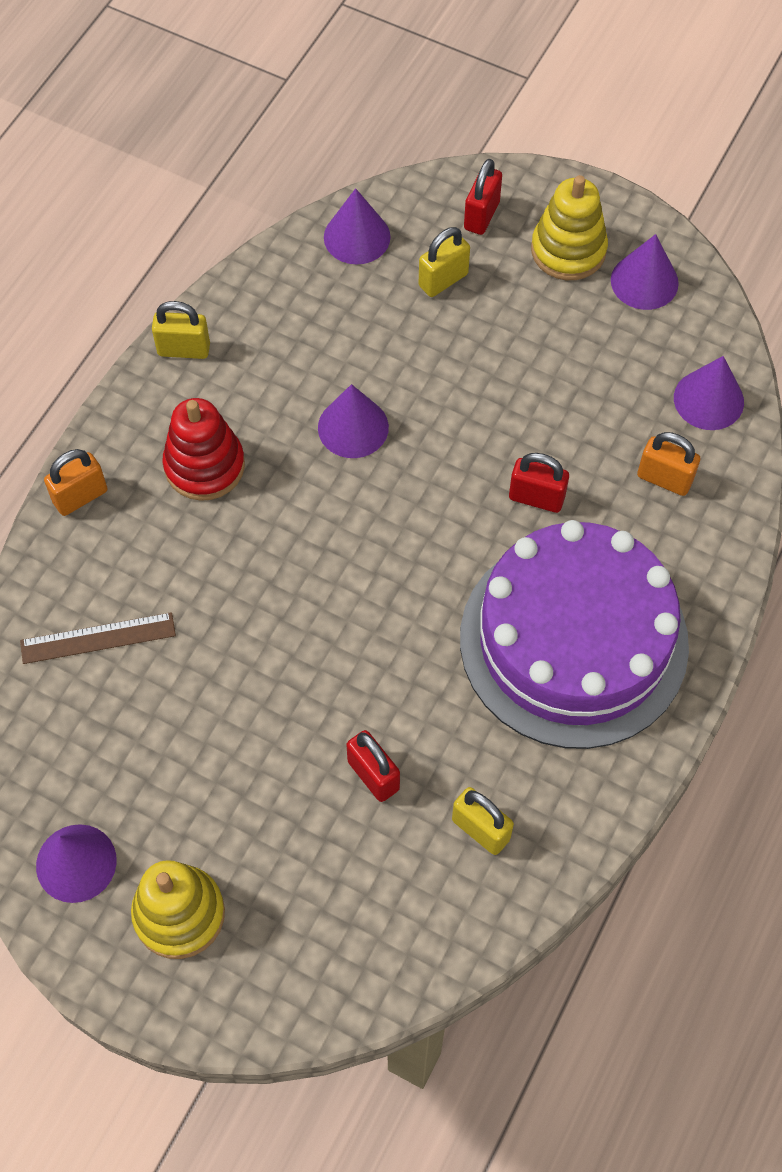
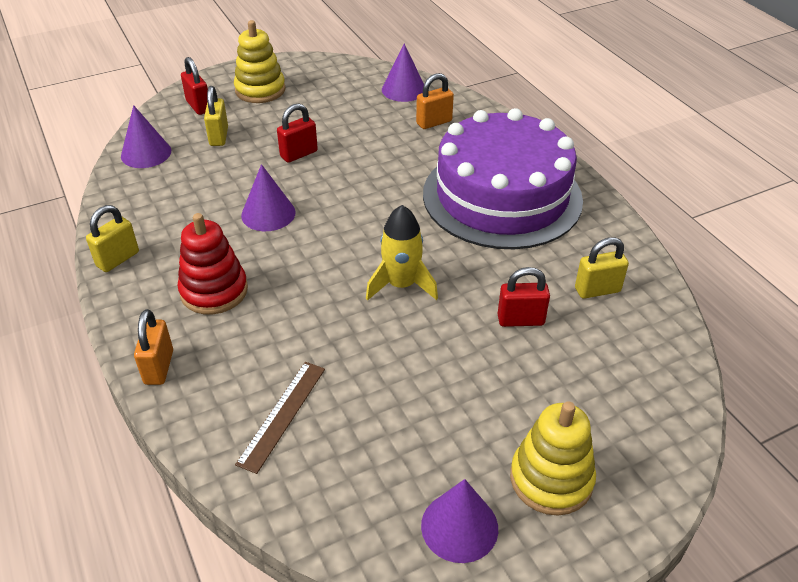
camera: 55 degrees left, 20 degrees down
red padlock [509,453,569,513] -> red padlock moved to [277,103,318,163]
purple cone [611,234,679,310] -> none
none -> yellow rocket [366,205,438,301]

